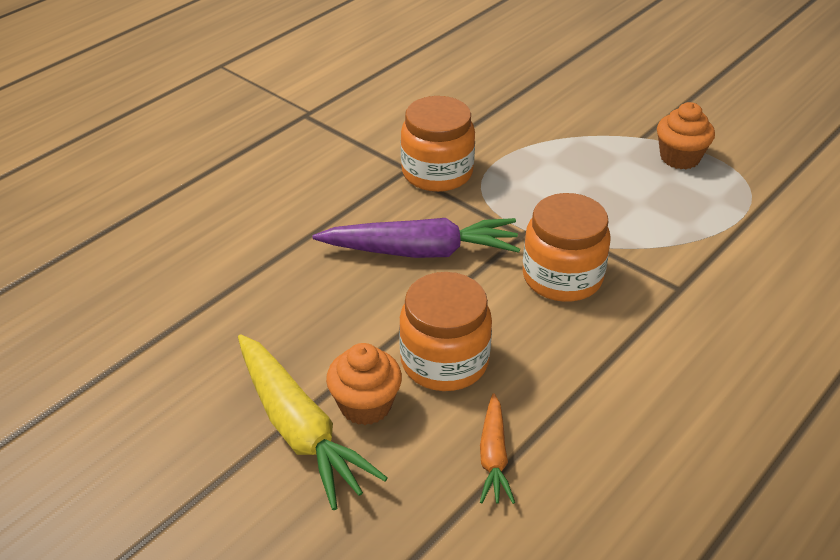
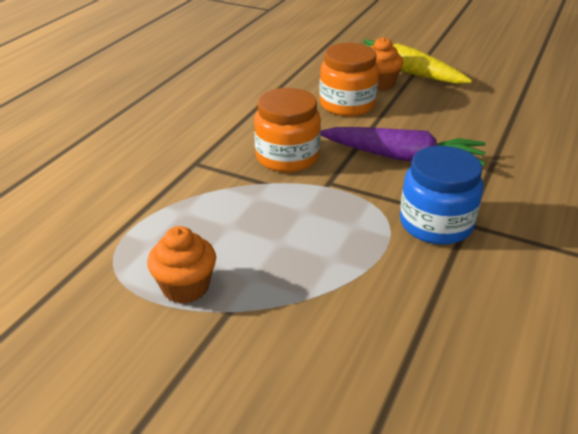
camera: 165 degrees right, 5 degrees down
purple carrot [312,218,520,258] -> purple carrot turned 150 degrees counterclockwise [321,127,486,166]
orange jar [401,96,475,192] -> blue jar [400,146,483,245]
orange carrot [480,393,515,504] -> none

